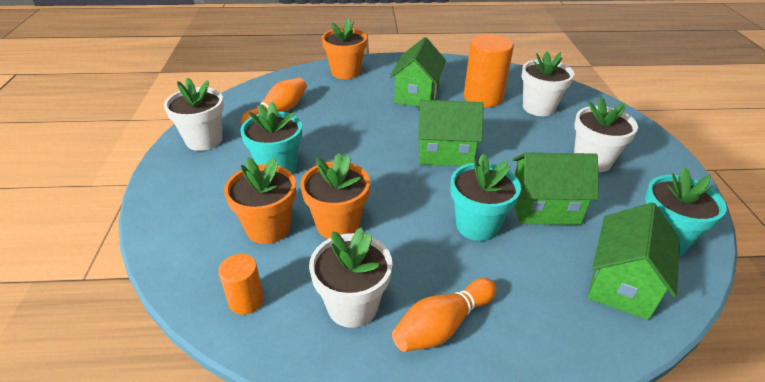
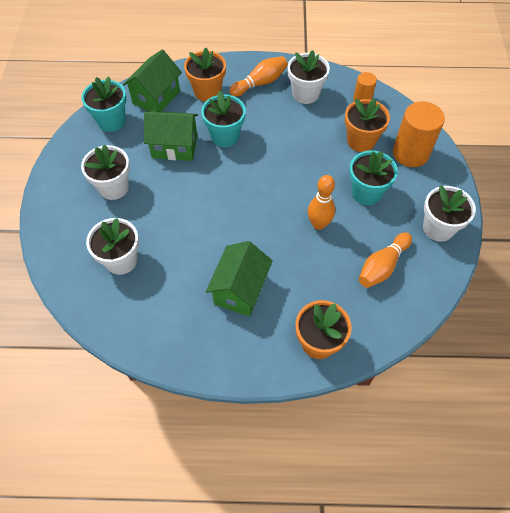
camera: 175 degrees left, 20 degrees up
orange flower pot [300,153,370,239] -> orange flower pot moved to [184,48,226,102]
green house [418,100,484,166] -> none
orange cylinder [464,34,514,107] -> orange cylinder moved to [393,101,445,167]
none -> orange bowling pin [308,175,335,230]

